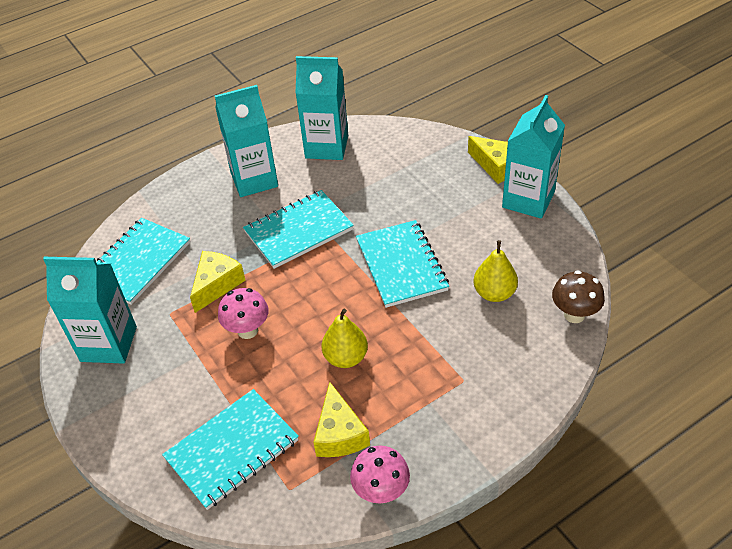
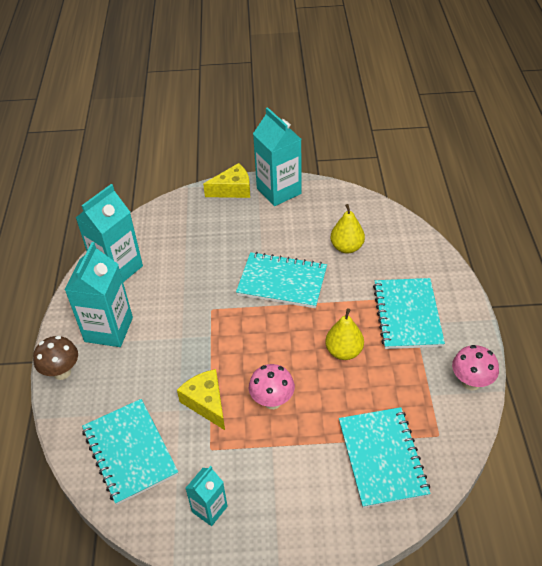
camera: 60 degrees left, 0 degrees up
turquoise carton [43,257,137,364] -> turquoise carton [185,466,228,526], size x0.55
turquoise notebook [243,190,354,269] -> turquoise notebook moved to [373,278,445,349]
yellow cheese [313,382,370,457] -> none
brown mushroom [552,270,605,323] -> brown mushroom moved to [33,336,78,380]

